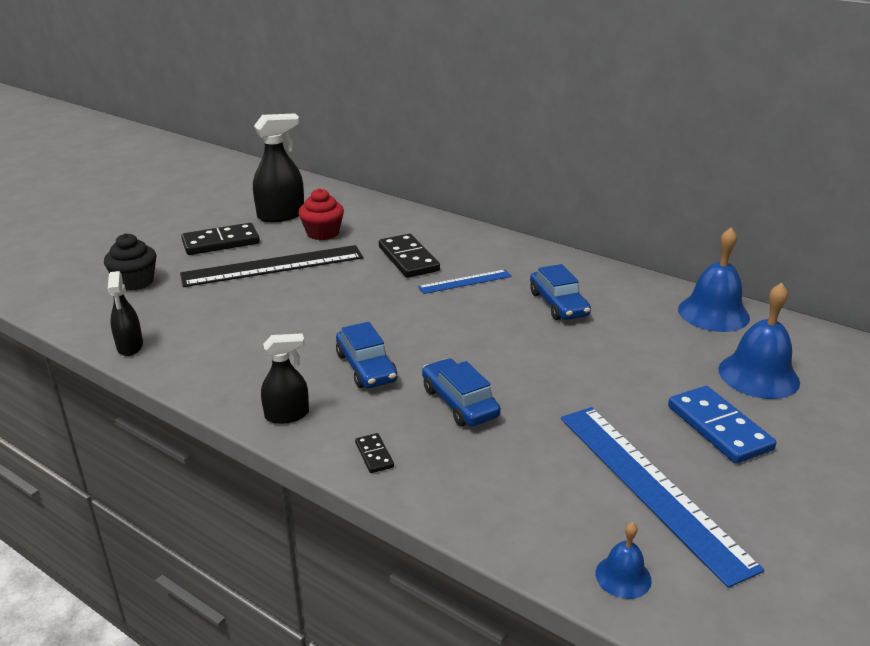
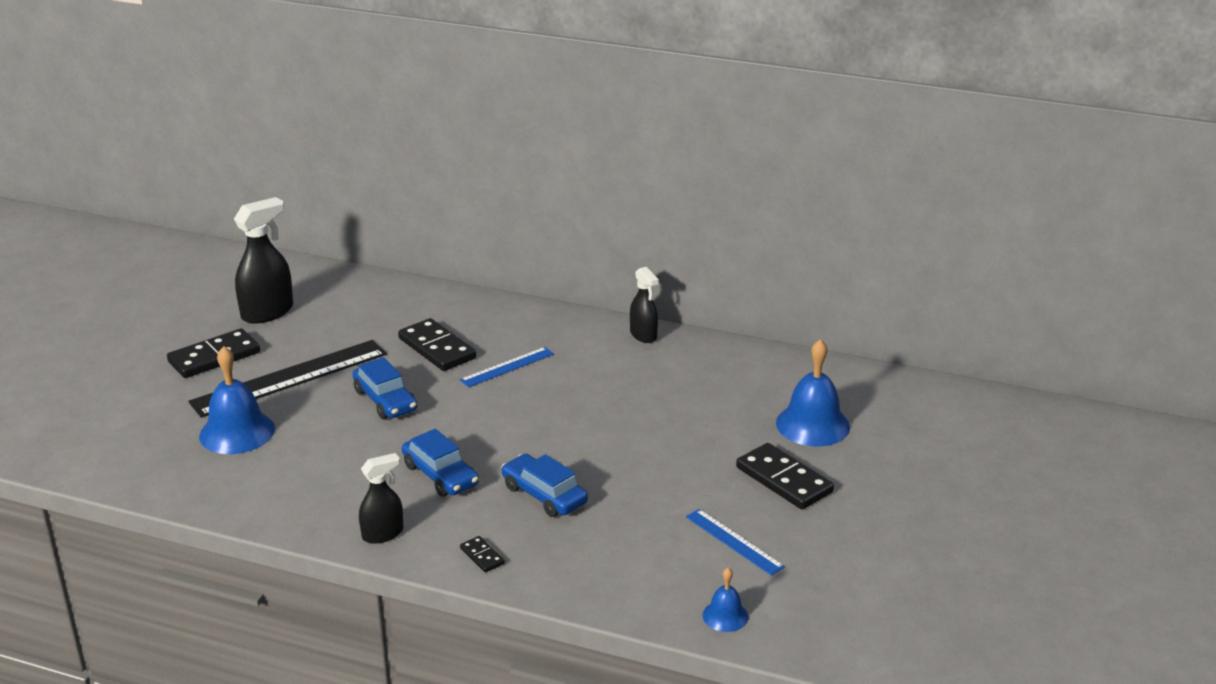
camera: 15 degrees left, 0 degrees up
black cupcake [104,233,157,291] -> none
black spray bottle [108,271,143,356] -> black spray bottle moved to [630,267,659,343]
red cupcake [299,188,344,240] -> none
blue car [530,264,591,320] -> blue car moved to [353,357,417,419]
blue ruler [561,407,764,588] -> blue ruler [686,509,785,576], size x0.52
blue domino [668,386,776,464] -> black domino [736,443,834,509]
blue bell [678,227,750,332] -> blue bell moved to [199,346,275,454]

